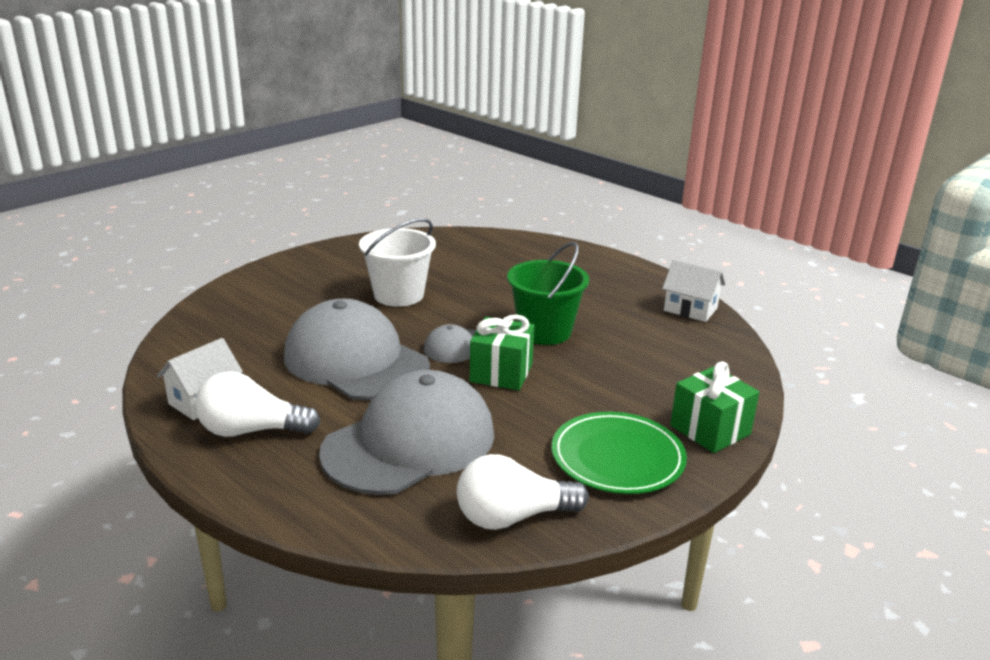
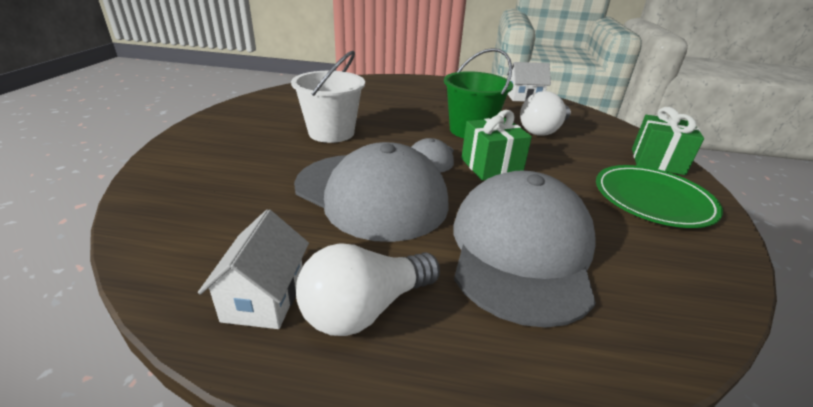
camera: 35 degrees left, 5 degrees up
grey cap [284,299,430,400] -> grey cap turned 150 degrees counterclockwise [294,142,449,242]
white light bulb [457,454,589,530] -> white light bulb moved to [520,91,571,136]

